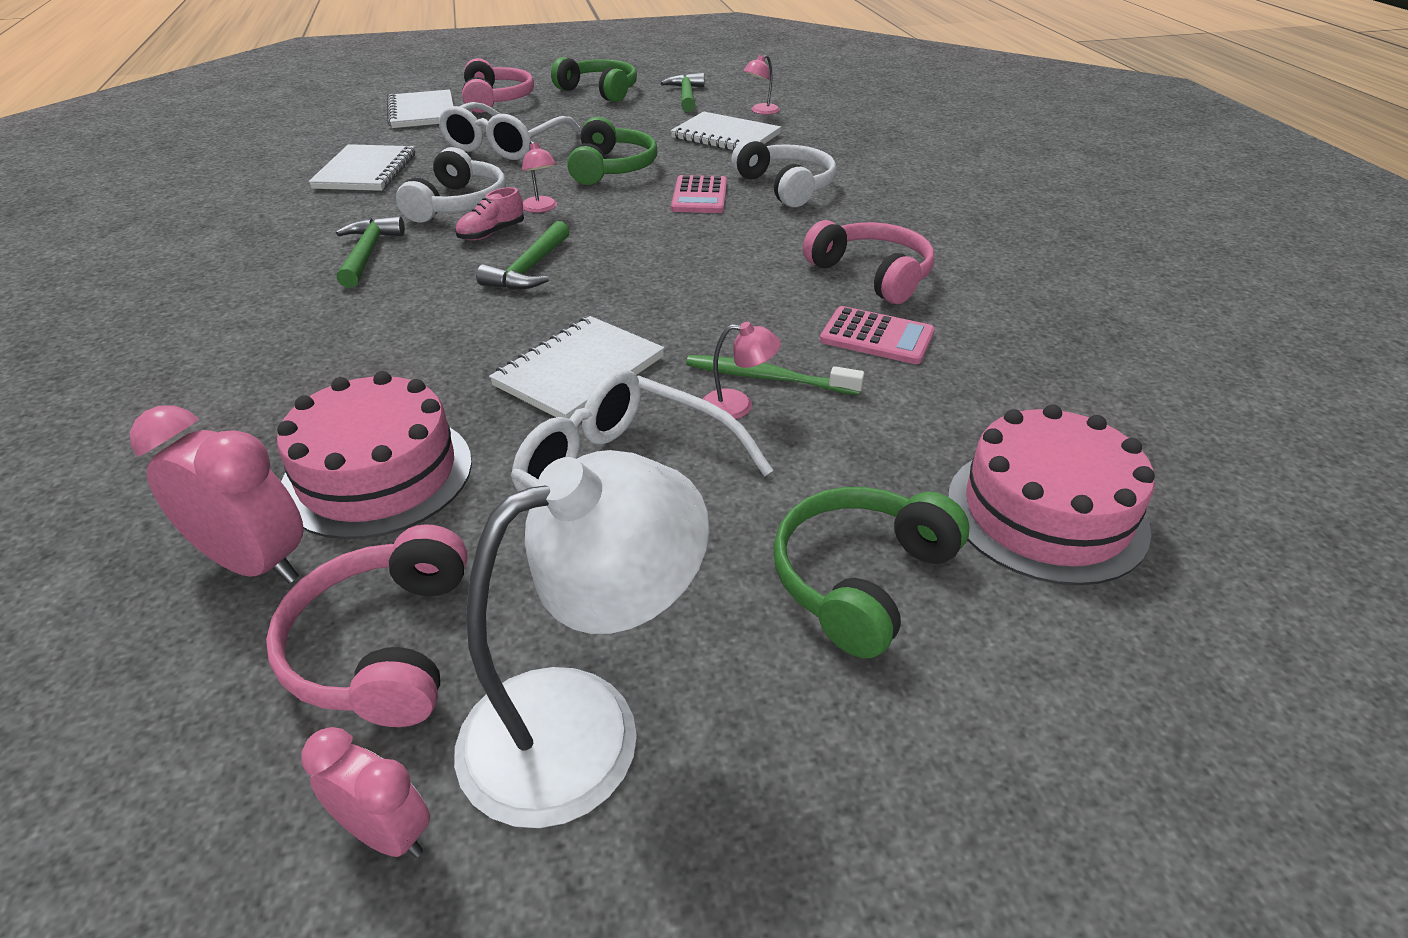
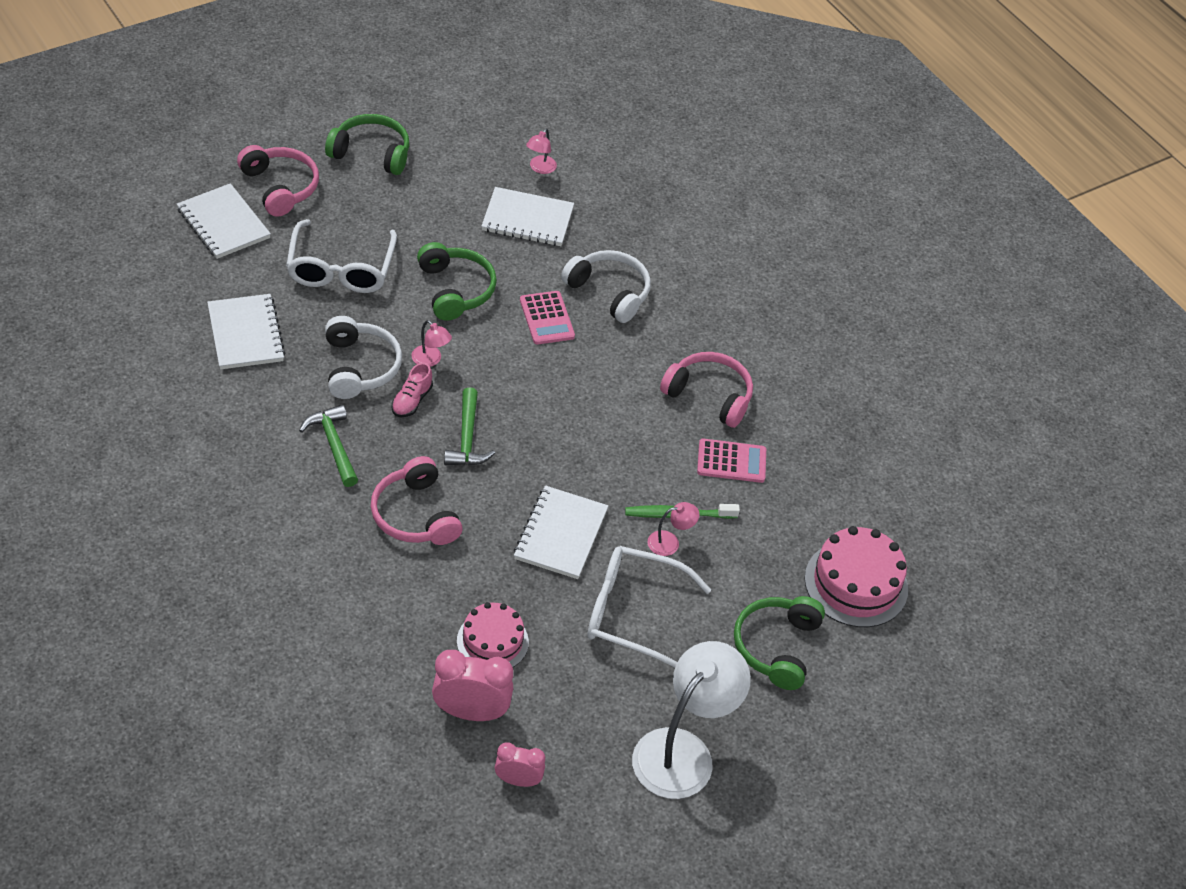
camera: 25 degrees left, 10 degrees up
pink headphones [266,524,468,727] -> pink headphones moved to [371,456,463,545]
pink cake [277,371,472,539] -> pink cake [457,602,529,667], size x0.66
pink clock [301,727,430,858] -> pink clock moved to [495,742,545,787]
green hammer [661,73,704,112] -> none

